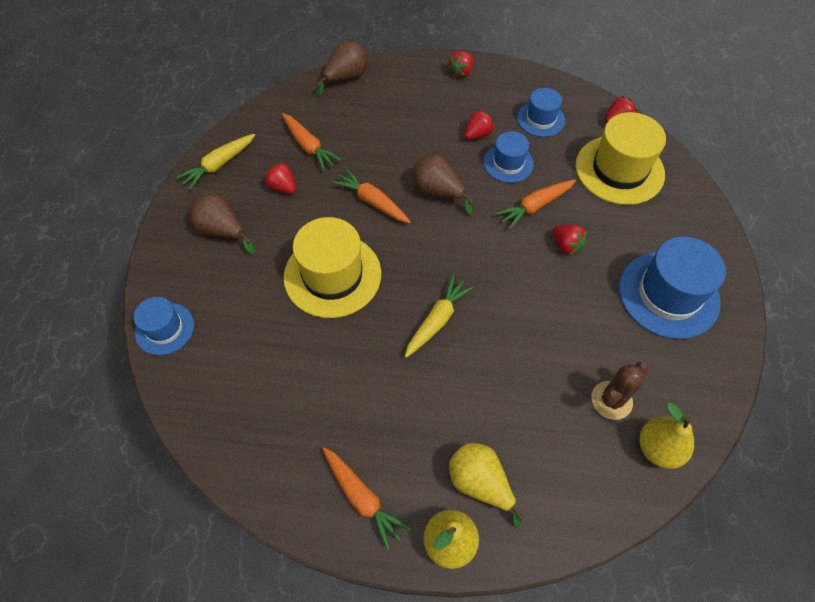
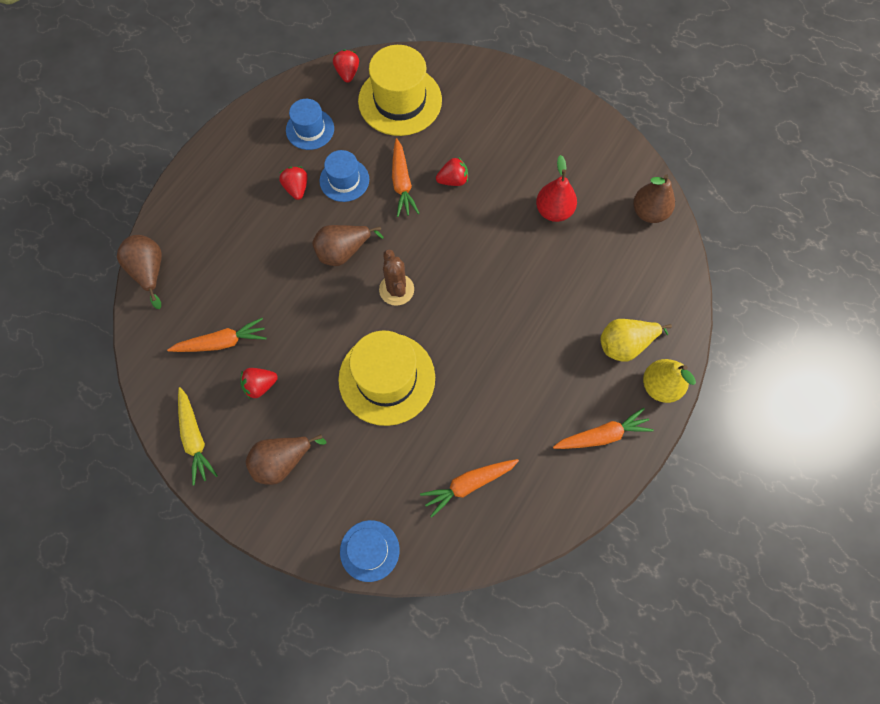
camera: 65 degrees left, 10 degrees up
orange carrot [332,168,411,223] -> orange carrot moved to [420,459,519,517]
yellow carrot [405,275,474,358] -> none
red strawberry [447,51,473,78] -> none
brown cactus [591,362,648,420] -> brown cactus moved to [379,249,414,306]
blue hat [619,237,726,339] -> none
yellow pear [639,403,694,469] -> brown pear [633,175,675,223]
none -> red pear [536,155,577,222]

